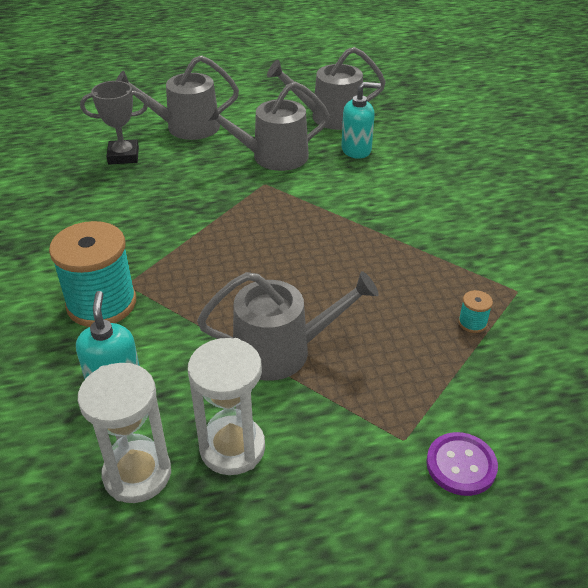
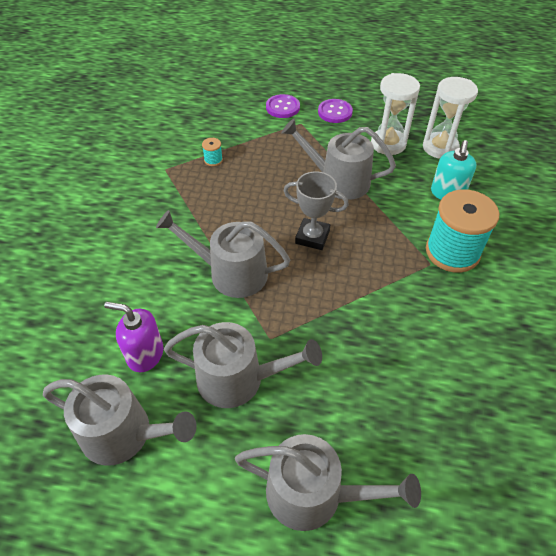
camera: 155 degrees left, 10 degrees up
grey trophy [80,81,148,165] -> grey trophy moved to [283,171,349,250]
turquoise soap dispenser [341,82,381,159] -> purple soap dispenser [104,302,164,372]
none -> grey watering can [156,210,290,298]
none -> purple button [318,99,353,123]

